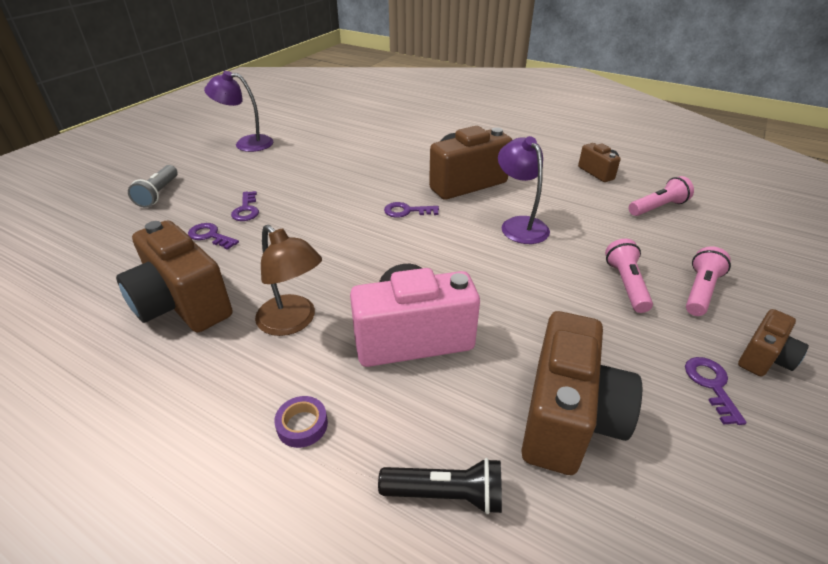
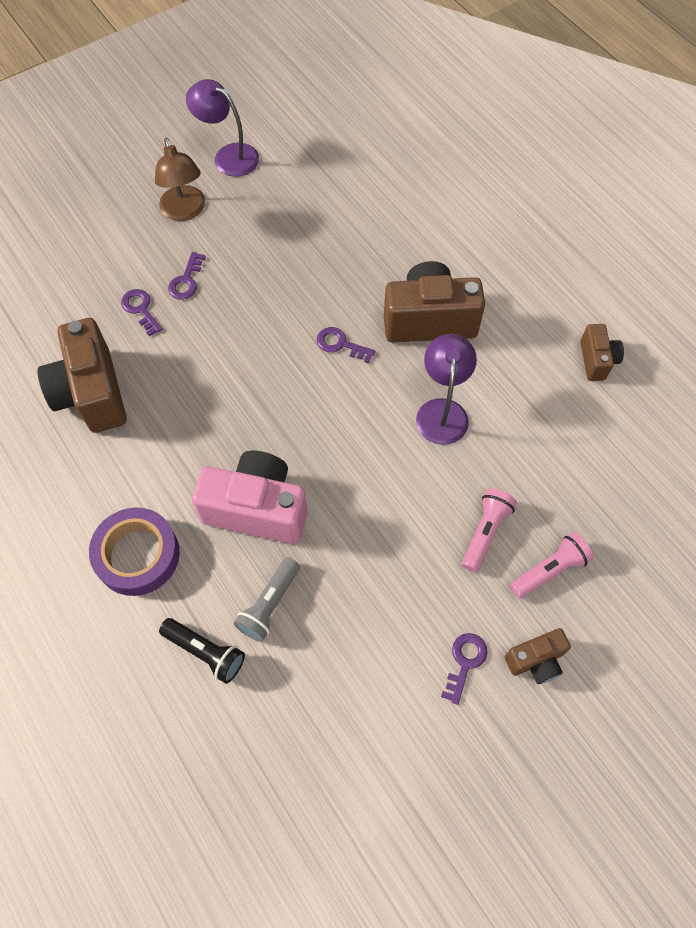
camera: 25 degrees right, 25 degrees up
grey flashlight [128,165,178,208] -> grey flashlight moved to [234,557,300,642]
brown lamp [255,225,322,336] -> brown lamp moved to [155,138,205,221]
purple tape [274,396,328,448] -> purple tape [89,508,180,596], size x2.14
brown camera [521,311,642,475] -> none
pink flashlight [629,176,694,216] -> none

